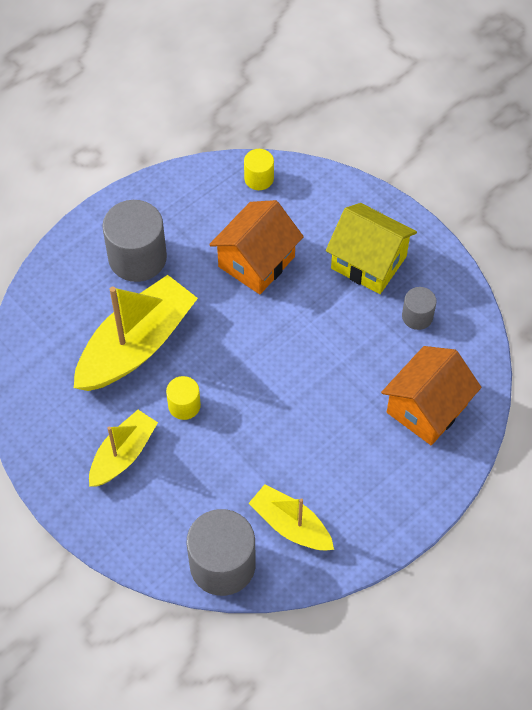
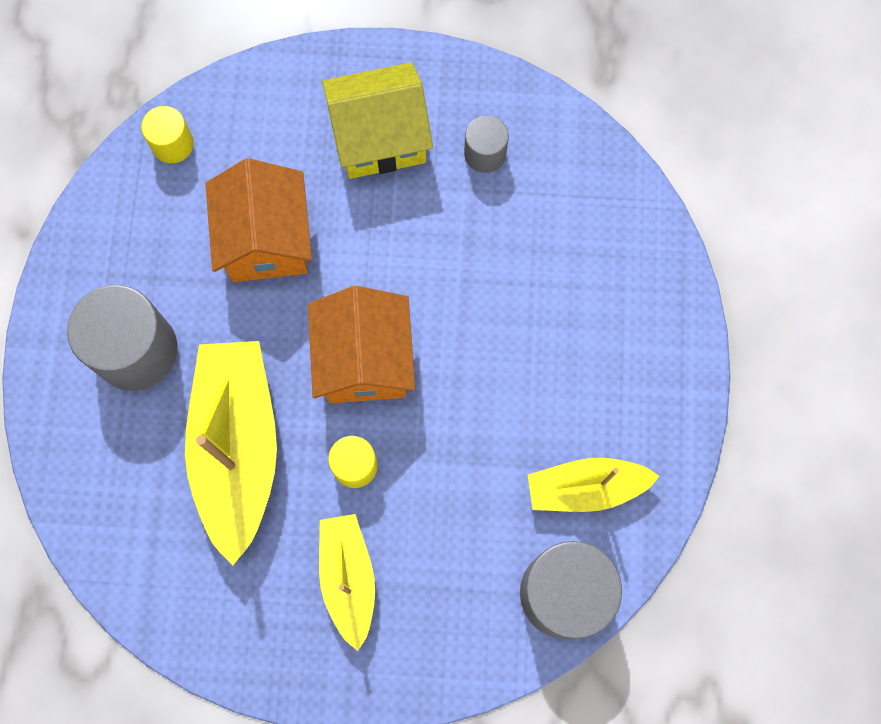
camera: 45 degrees left, 15 degrees up
orange house [381,346,481,445] -> orange house moved to [308,286,415,403]

